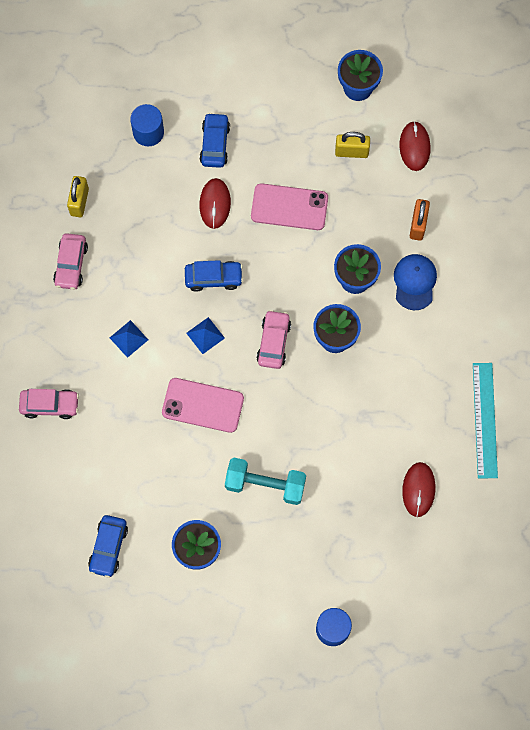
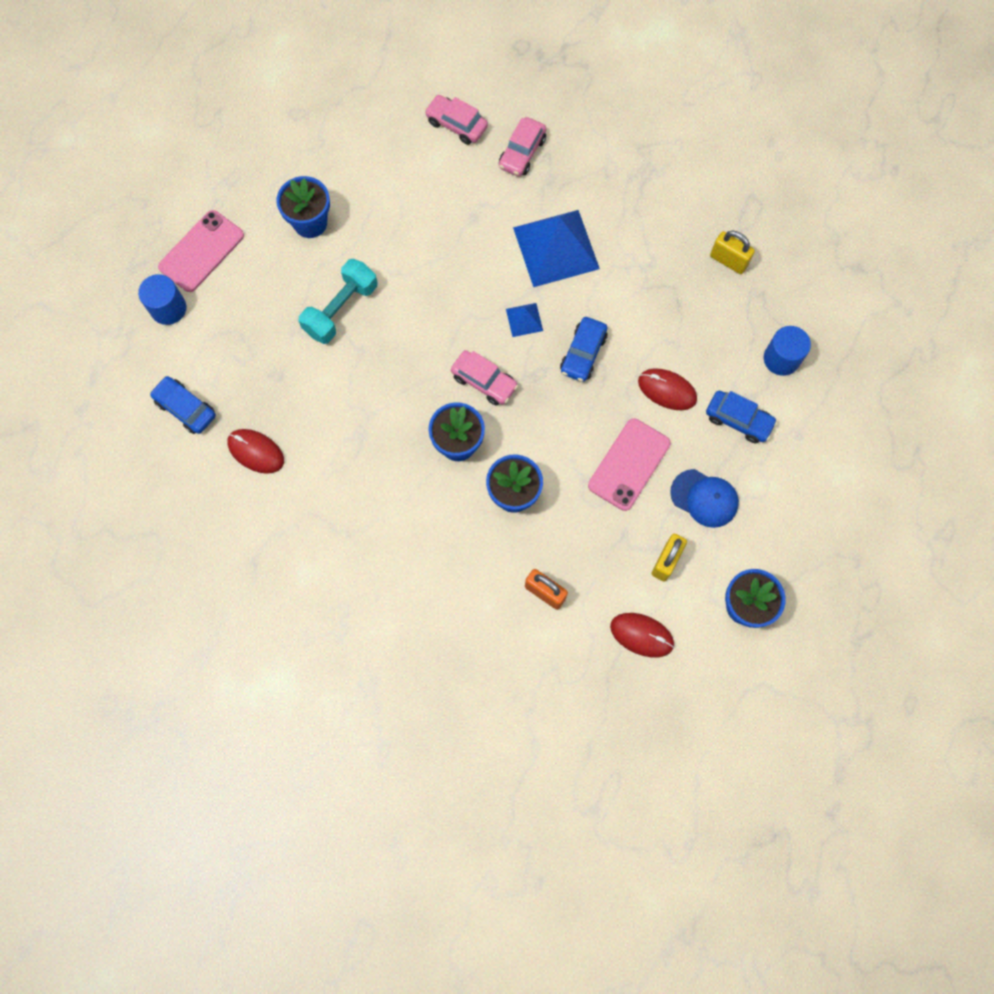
camera: 115 degrees right, 0 degrees up
pink car [53,233,88,290] -> pink car moved to [425,95,488,145]
blue car [88,515,128,578] -> blue car moved to [150,376,216,434]
blue pyramid [110,320,148,358] -> blue pyramid [513,210,600,287], size x2.24
pink phone [162,378,244,433] -> pink phone moved to [158,210,244,292]
blue cap [394,254,437,310] -> blue cap moved to [670,469,739,528]
turquoise ruler [473,363,498,478] -> none

